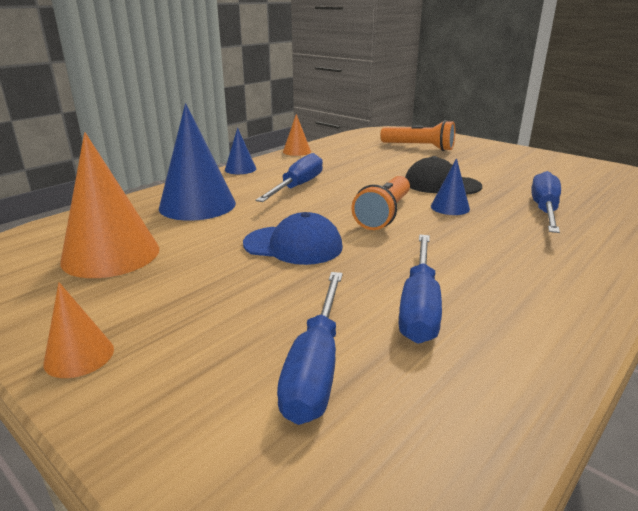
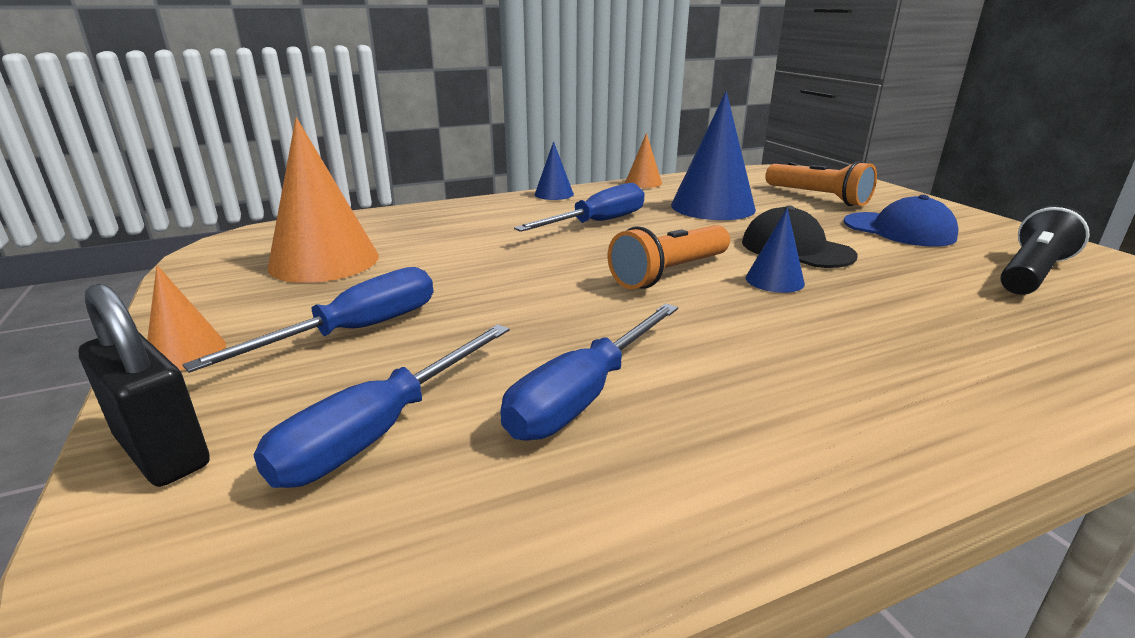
camera: 25 degrees right, 0 degrees up
blue cone [159,103,236,221] -> blue cone moved to [671,91,756,220]
blue cap [243,212,343,265] -> blue cap moved to [844,195,959,247]
blue screwdriver [531,171,561,233] -> blue screwdriver moved to [182,267,433,373]
none -> black padlock [79,284,210,487]
none -> black flashlight [1000,205,1090,295]

